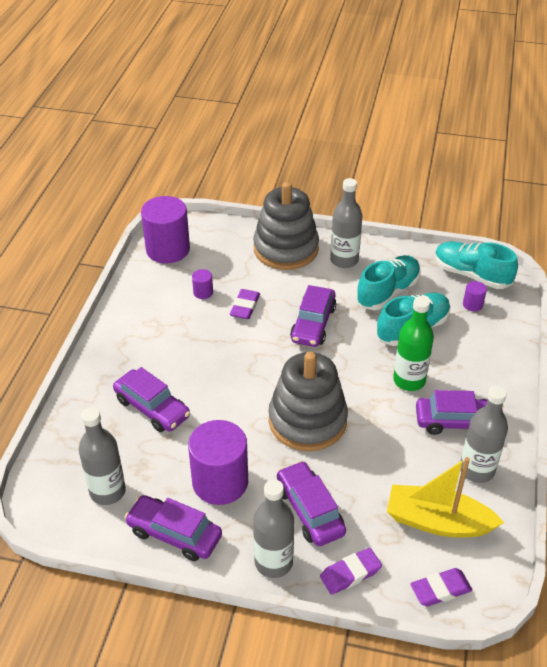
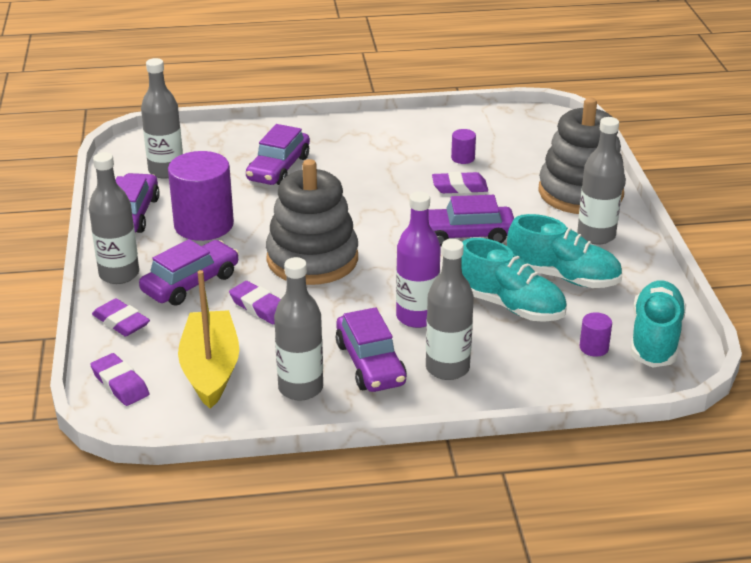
camera: 70 degrees right, 10 degrees down
purple cylinder [141,196,190,263] -> none
green bottle [393,296,434,391] -> purple bottle [396,192,441,328]
none -> purple eraser [229,281,281,324]
none -> grey bottle [426,239,474,380]

